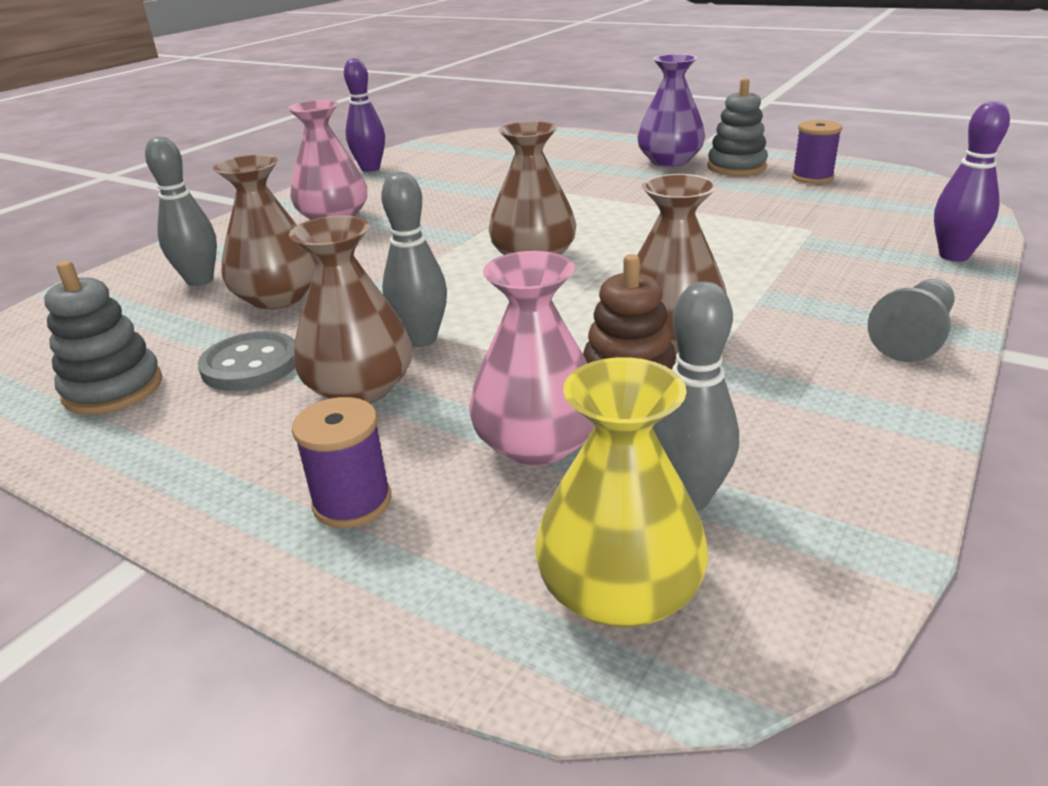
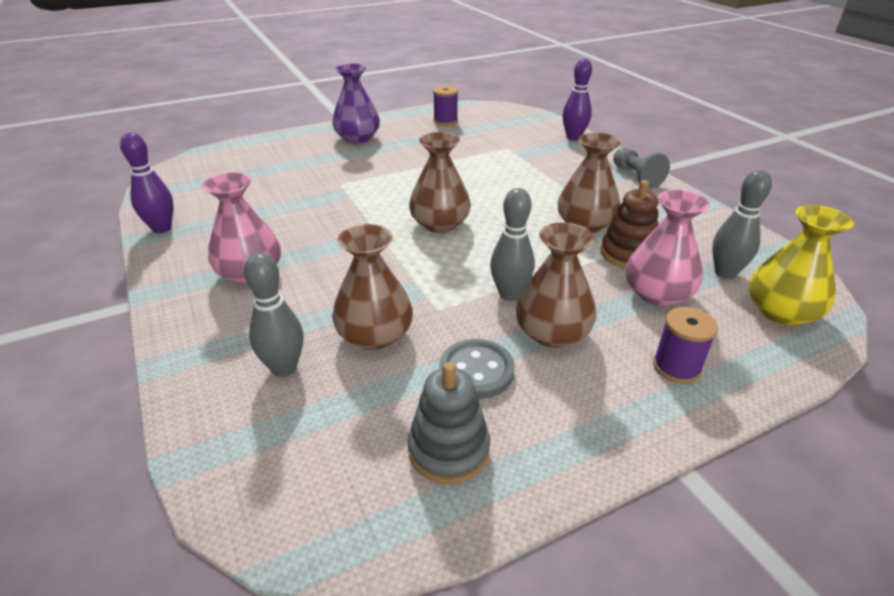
camera: 60 degrees left, 5 degrees up
grey stacking toy [707,78,768,176] -> none

